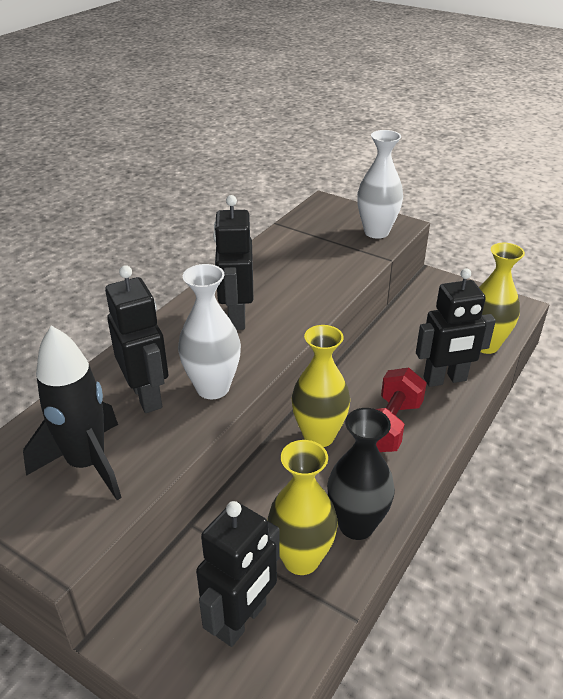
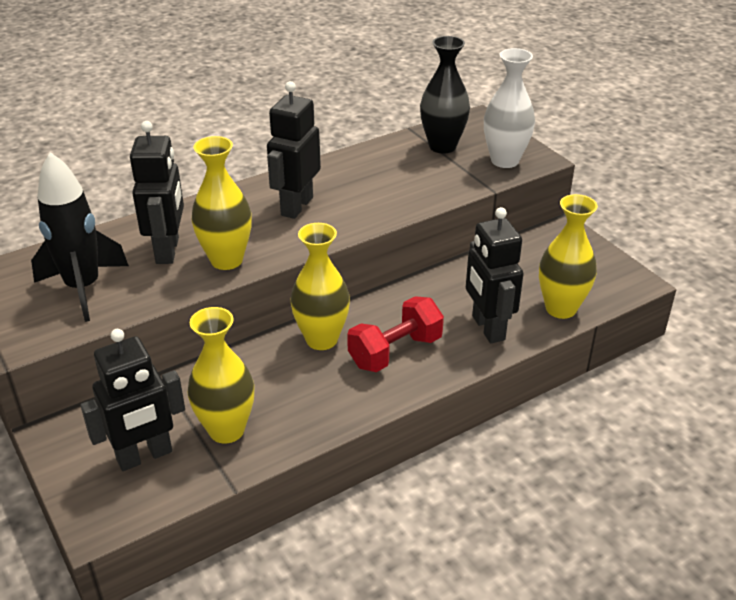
camera: 25 degrees right, 0 degrees up
white vase [178,264,241,399] -> yellow vase [192,136,252,270]
black vase [327,408,395,540] -> black vase moved to [420,36,470,154]
black robot [416,268,496,387] -> black robot turned 60 degrees clockwise [466,207,523,343]

